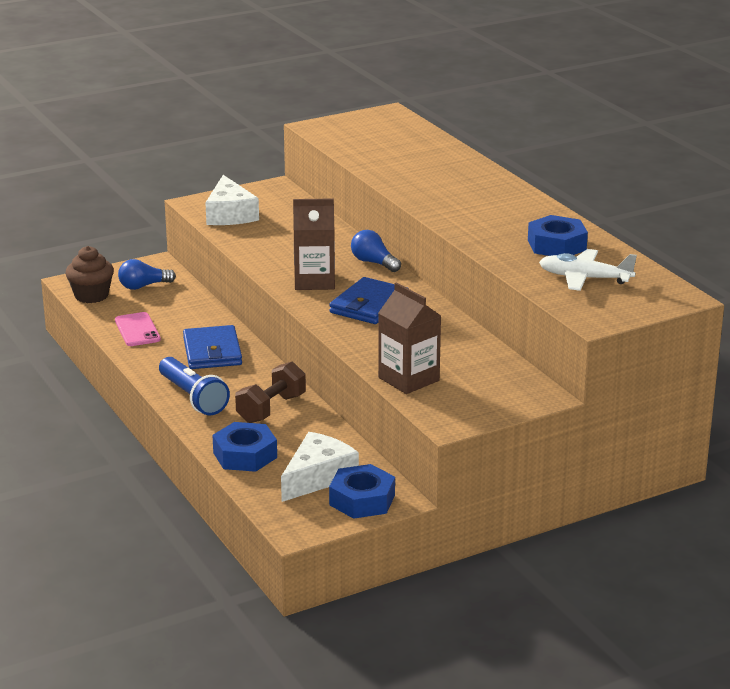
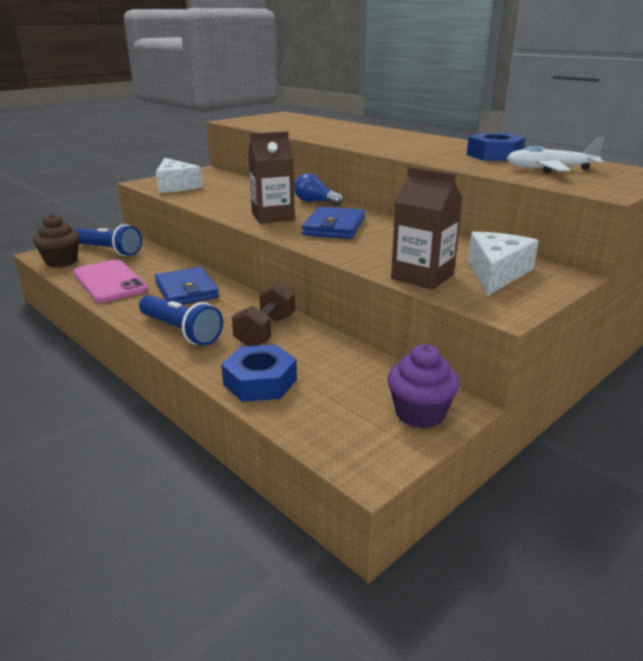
camera: 15 degrees left, 0 degrees up
pink phone [115,312,161,346] -> pink phone [73,259,148,303], size x1.56
blue light bulb [118,259,176,290] -> blue flashlight [75,224,142,256]
white cheese [281,432,359,502] -> white cheese moved to [468,232,539,296]
blue nut [329,464,395,519] -> purple cupcake [387,344,460,428]

